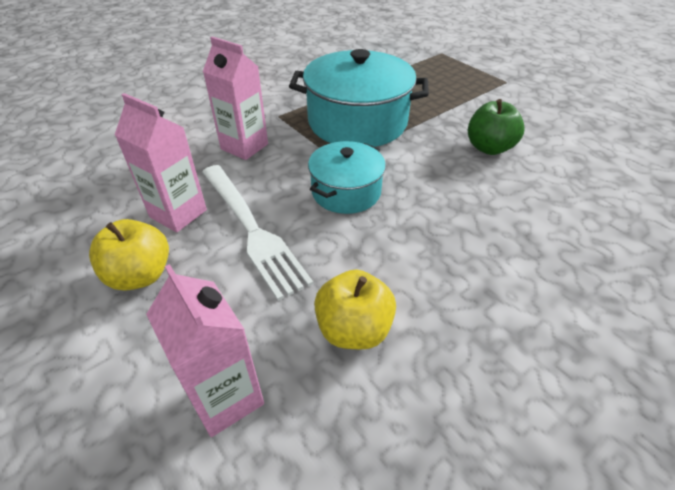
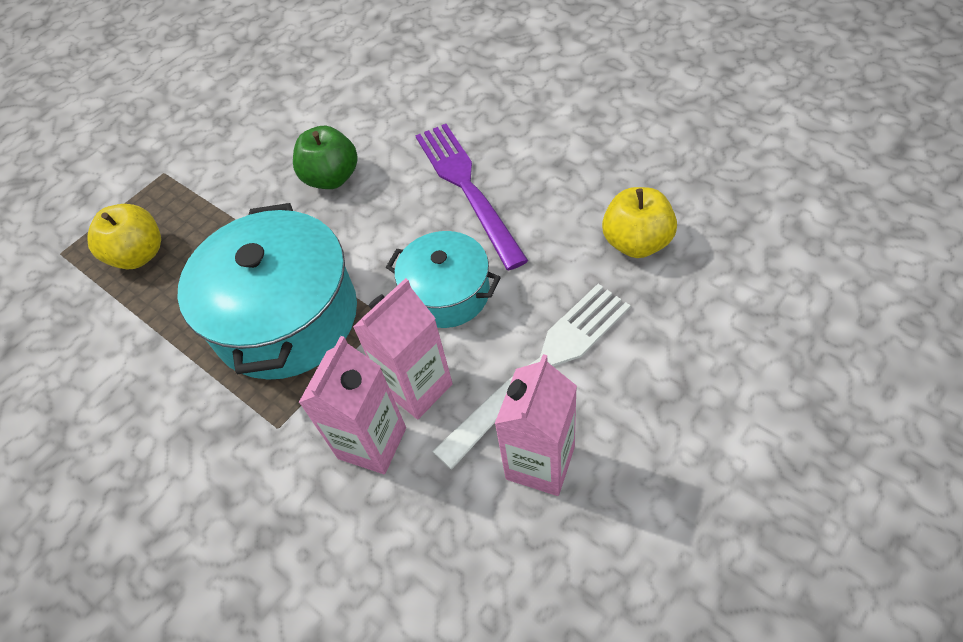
camera: 95 degrees left, 10 degrees up
yellow apple [89,219,169,291] -> yellow apple moved to [87,204,161,270]
pink carton [146,264,264,437] -> pink carton moved to [353,278,453,419]
none -> purple fork [415,124,528,270]

